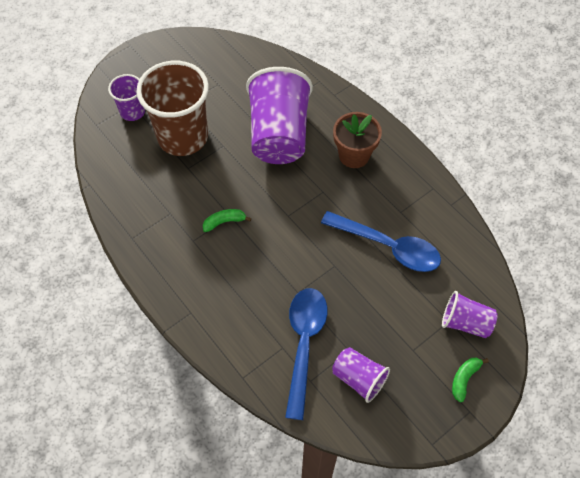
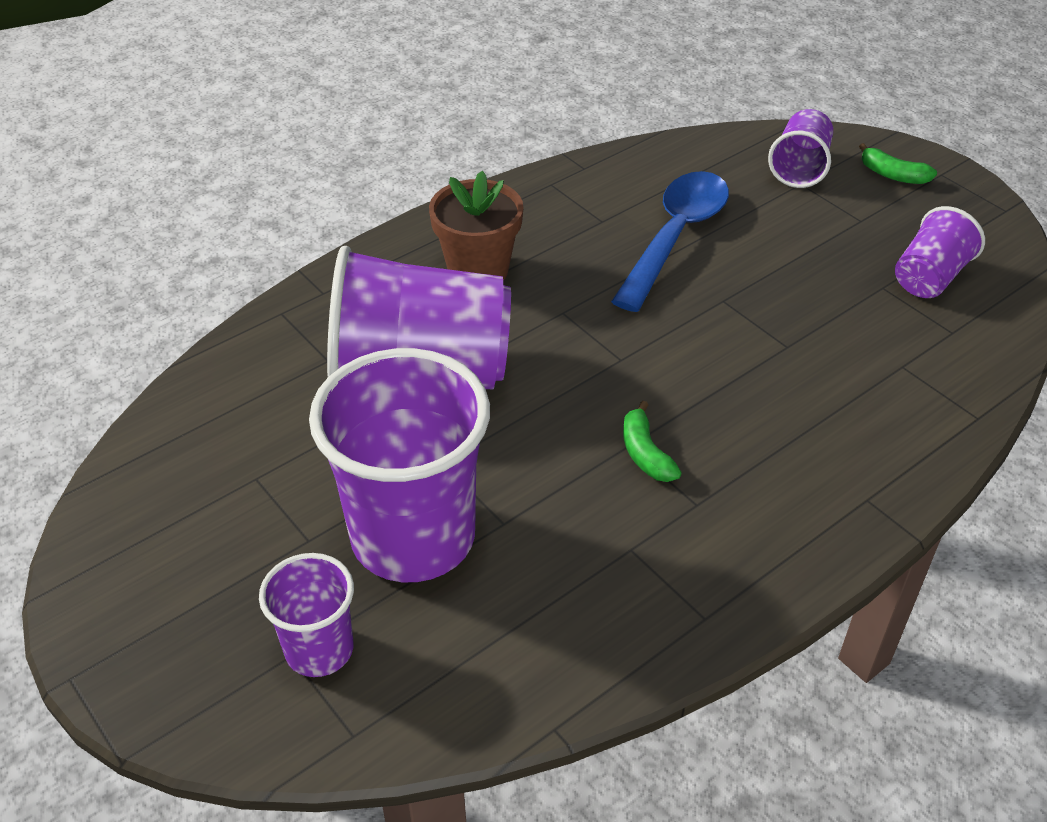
camera: 90 degrees left, 15 degrees down
brown cup [136,61,209,156] -> purple cup [309,348,490,582]
blue spoon [285,288,328,420] -> none

